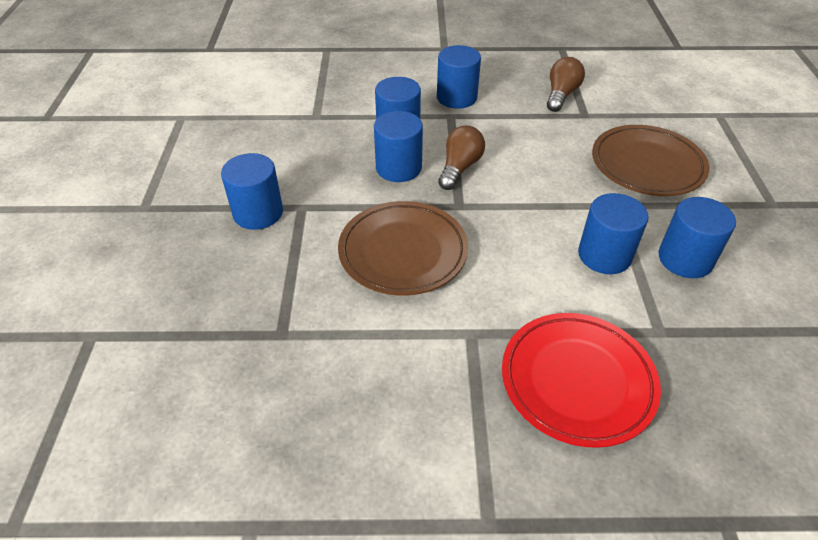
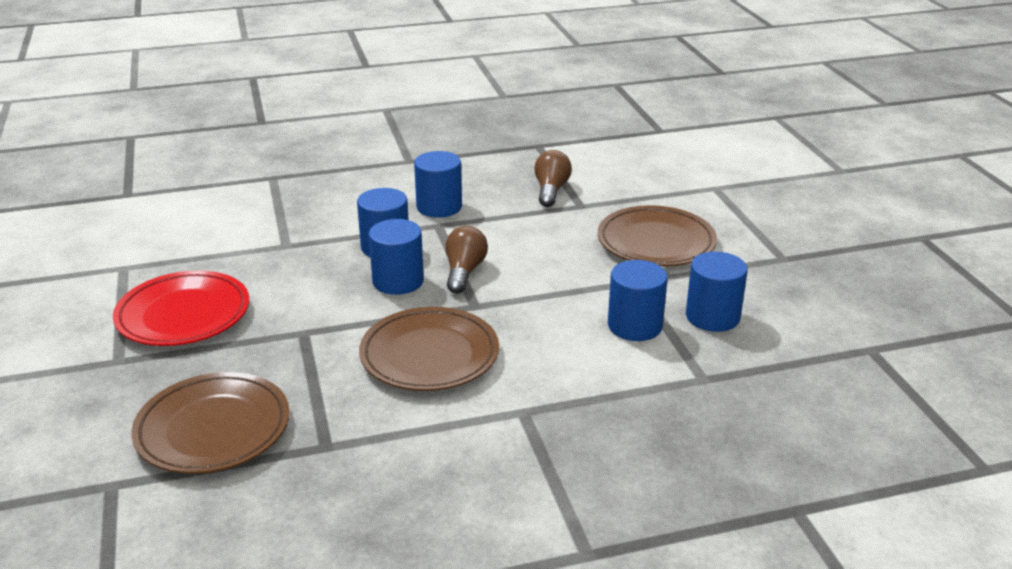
camera: 15 degrees left, 15 degrees down
blue cylinder [221,153,283,230] -> none
red plate [502,313,661,448] -> red plate moved to [113,271,249,346]
none -> brown plate [131,372,290,474]

